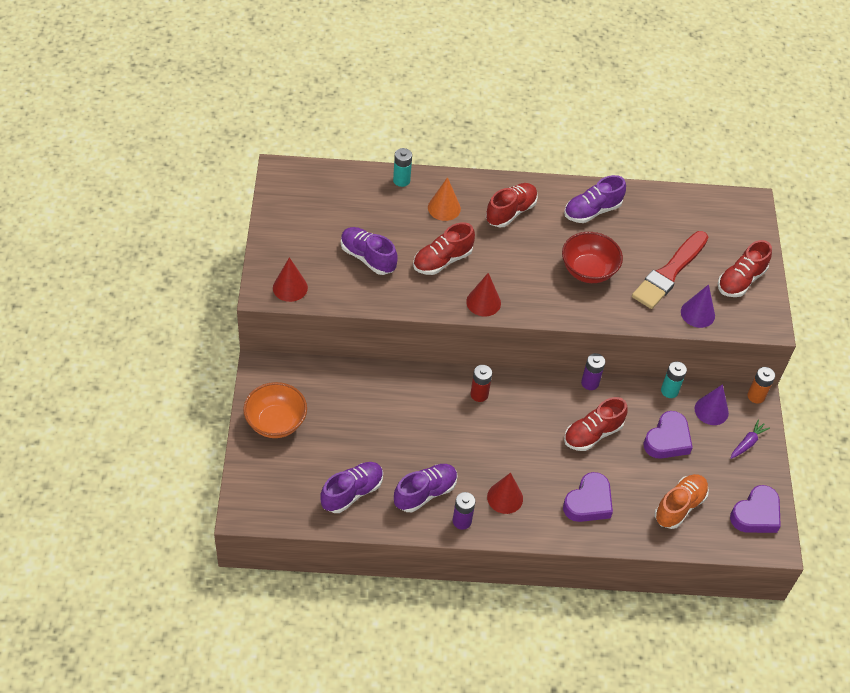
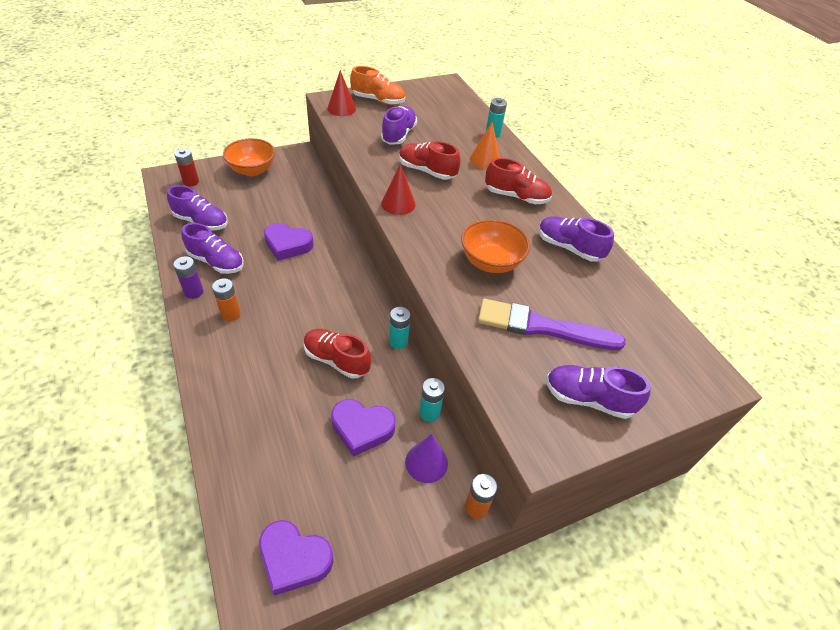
camera: 65 degrees right, 5 degrees down
red battery [470,365,492,402] -> red battery moved to [174,148,199,186]
red cone [487,473,523,514] -> orange battery [212,278,241,321]
red bowl [562,232,623,283] -> orange bowl [461,219,530,273]
purple heart [563,472,613,522] -> purple heart moved to [264,223,314,261]
purple battery [581,353,605,390] -> turquoise battery [389,307,410,349]
red brush [632,231,708,309] -> purple brush [478,299,626,350]
orange shoe [655,474,709,529] -> orange shoe moved to [350,66,405,105]
purple cone [681,284,715,328] -> none
red shoe [718,240,772,297] -> purple shoe [546,365,651,419]
purple carrot [731,419,770,459] -> none

